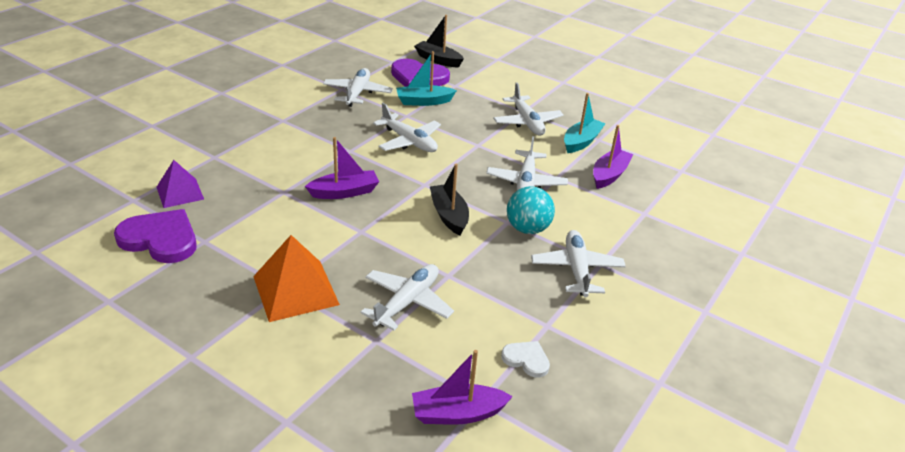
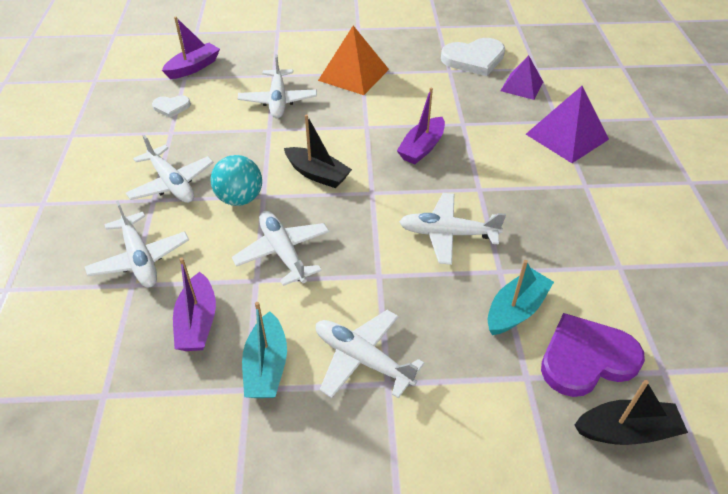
camera: 145 degrees right, 10 degrees up
purple heart [114,209,197,263] -> white heart [441,38,505,76]
white plane [323,68,393,107] -> white plane moved to [85,201,189,287]
none -> purple pyramid [526,86,609,163]

